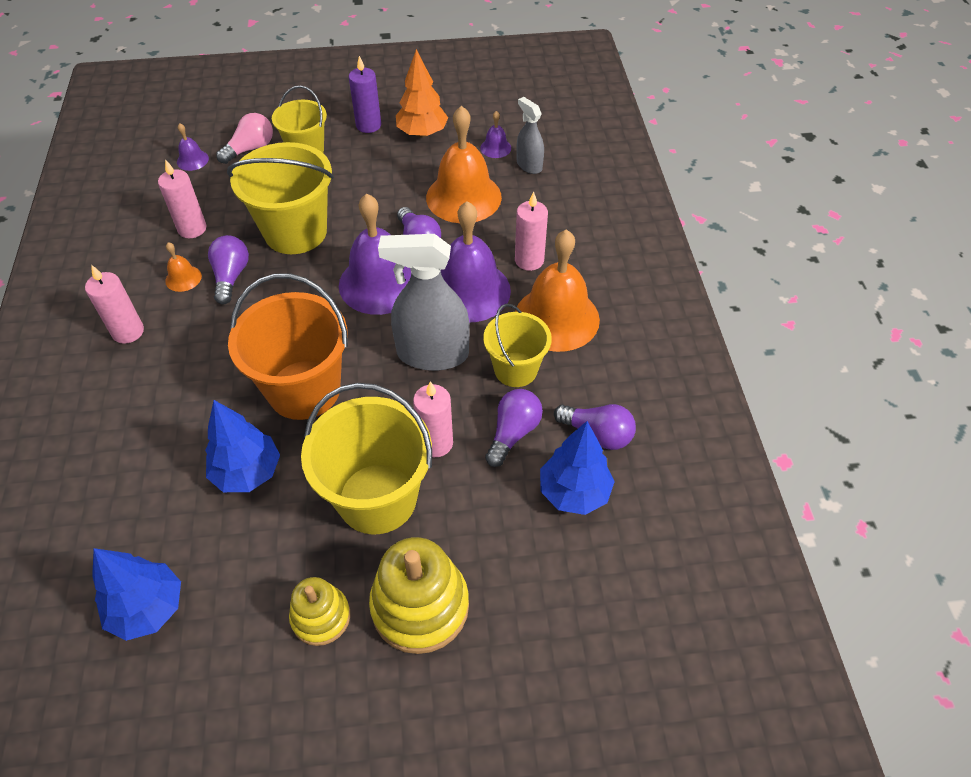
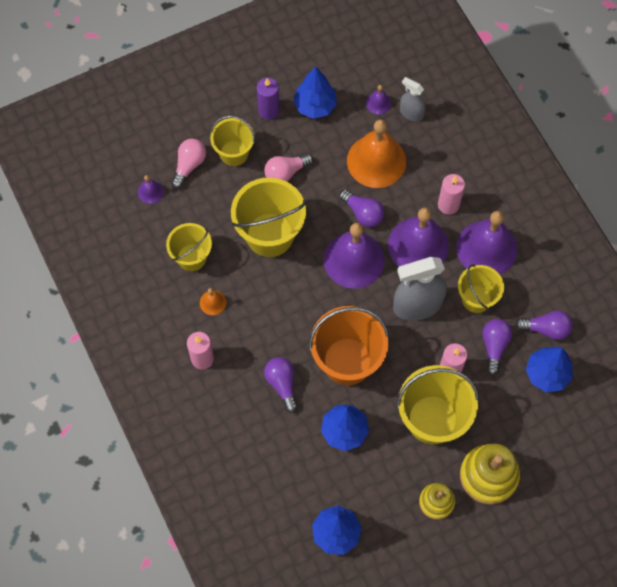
camera: 20 degrees left, 15 degrees up
pink candle [158,159,207,238] -> yellow bucket [166,223,212,271]
purple light bulb [208,235,249,305] -> purple light bulb moved to [264,357,298,413]
orange tree [396,49,448,138] -> blue tree [293,66,337,119]
orange bell [515,229,600,352] -> purple bell [456,211,517,275]
none -> pink light bulb [264,154,313,182]

